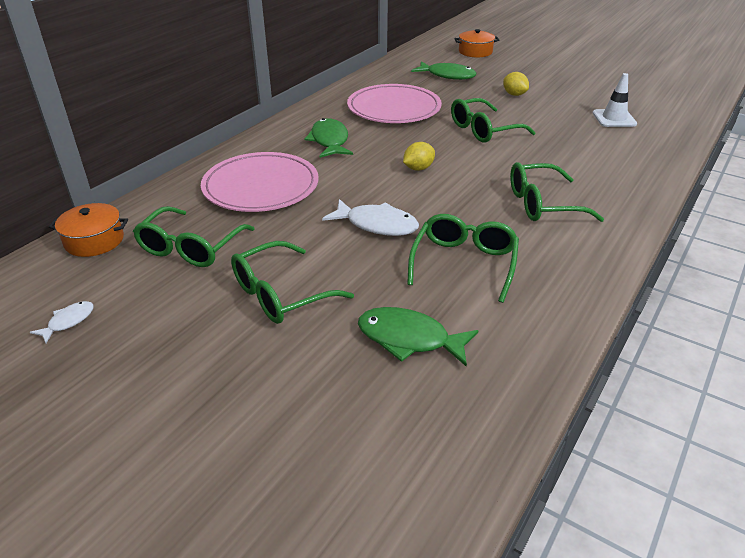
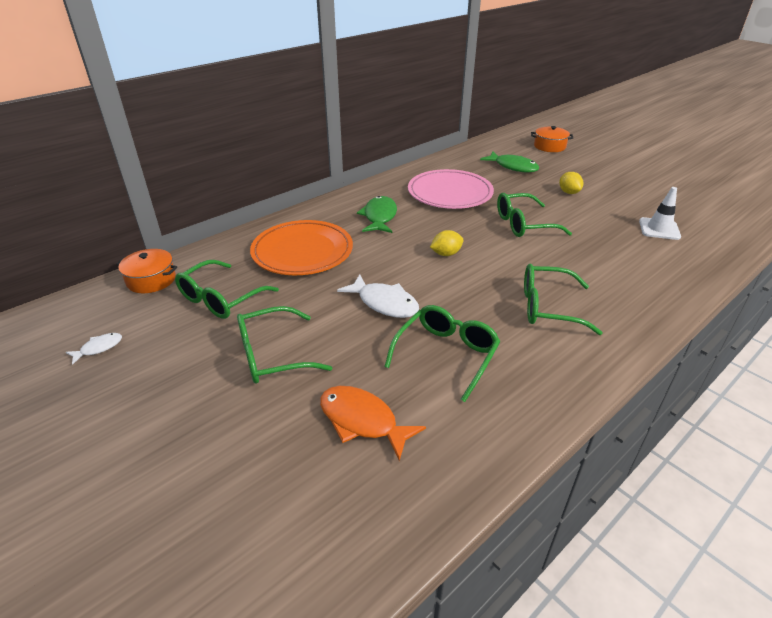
camera: 15 degrees right, 0 degrees up
pink plate [201,152,319,212] -> orange plate [250,220,353,275]
green fish [358,307,479,367] -> orange fish [320,386,426,461]

